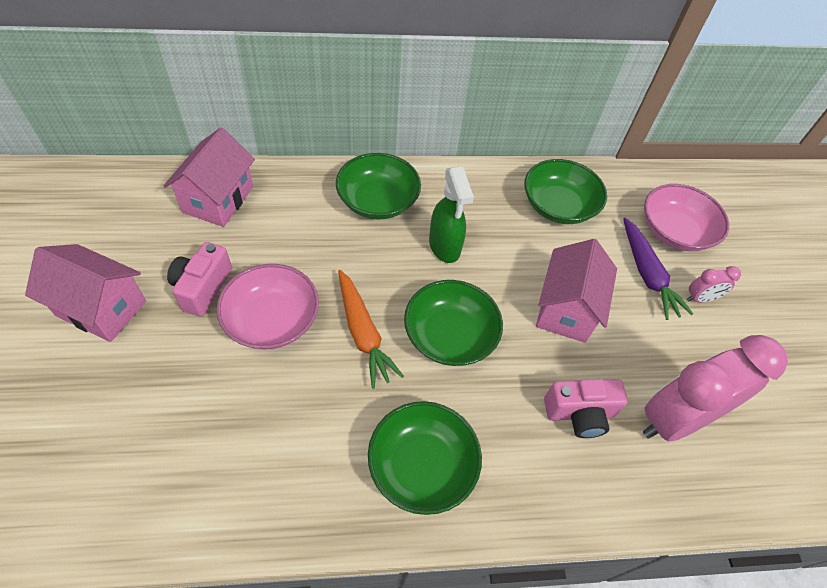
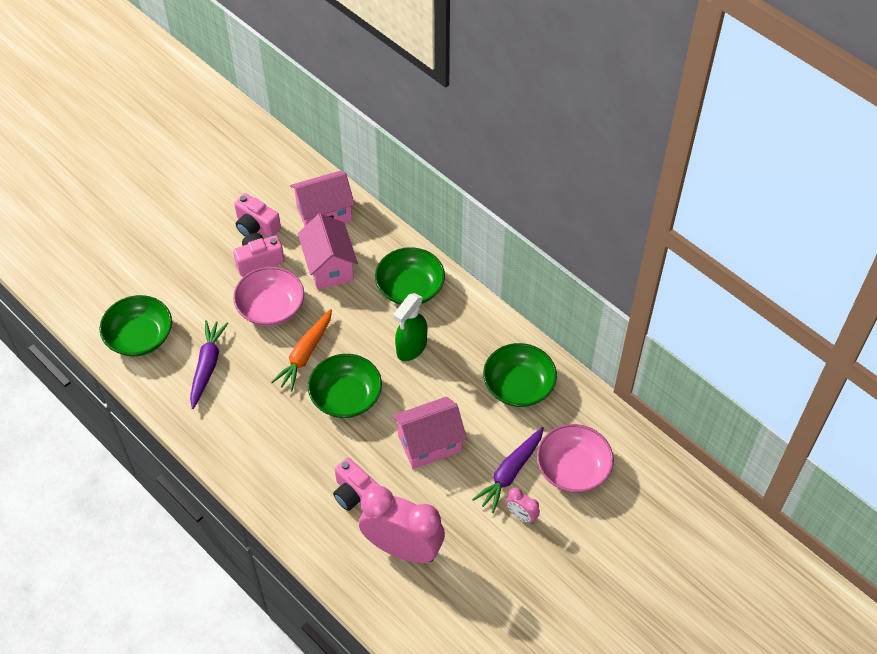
camera: 55 degrees right, 0 degrees up
pink house [25,244,146,342] -> pink house moved to [298,213,358,290]
green bowl [368,401,482,515] -> green bowl moved to [100,295,172,357]
none -> purple carrot [190,320,228,409]
none -> pink camera [234,193,281,237]

